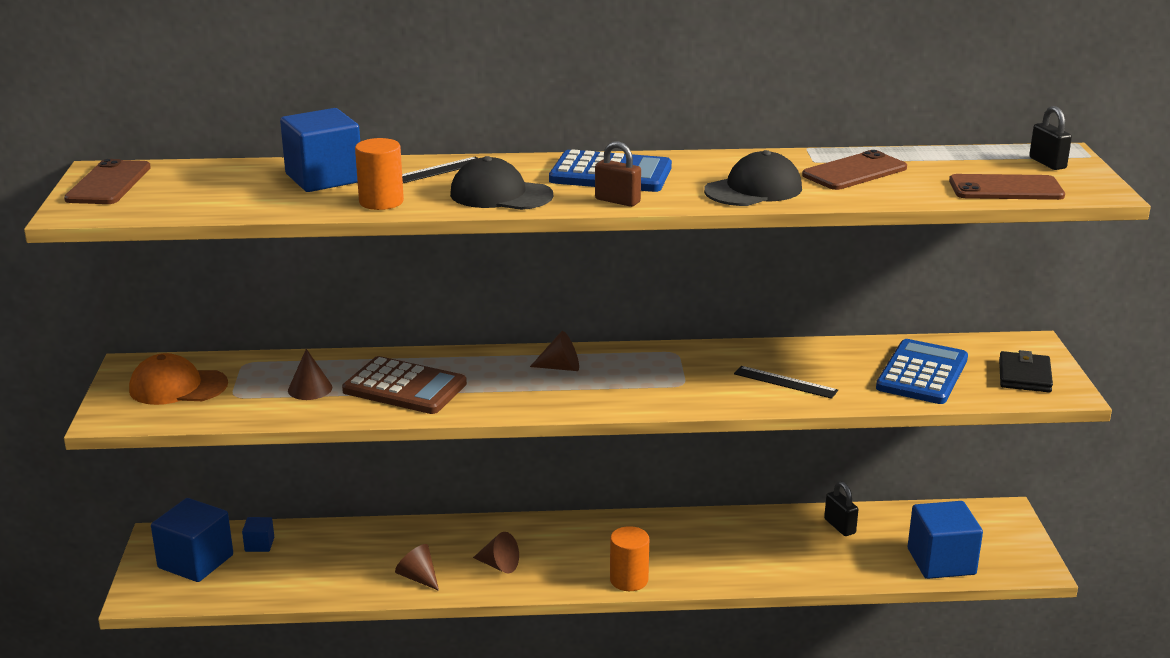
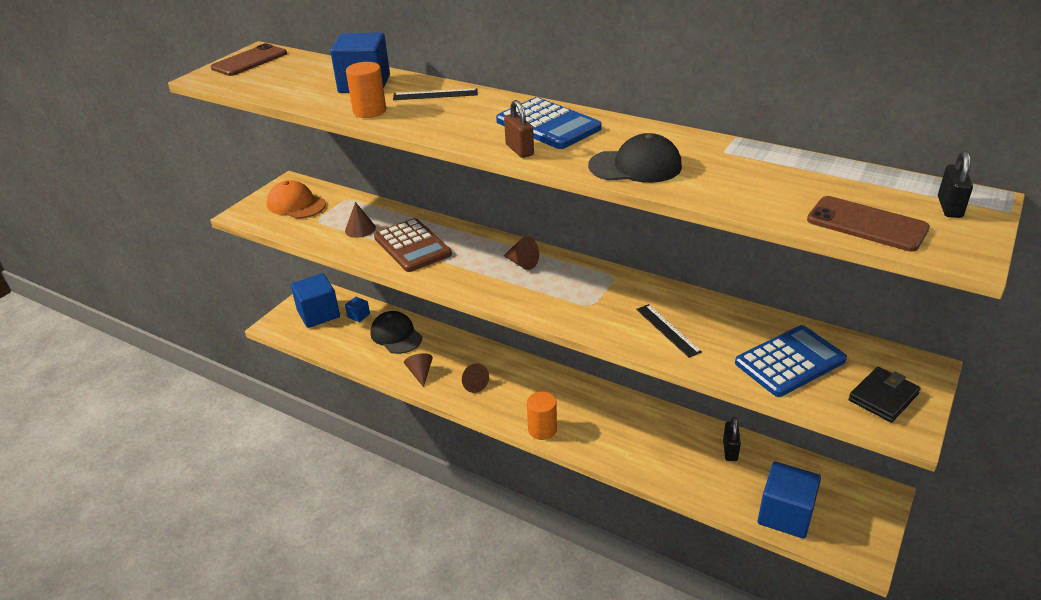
camera: 35 degrees right, 10 degrees up
black cap [450,156,553,210] -> black cap moved to [370,311,422,354]
brown phone [802,150,907,190] -> none

